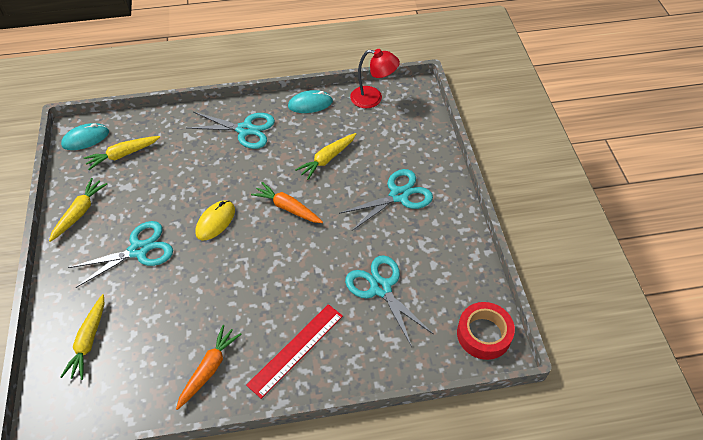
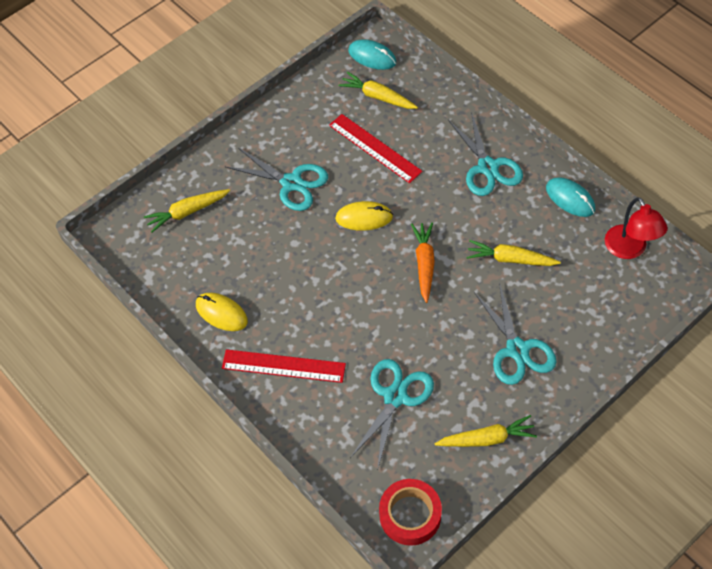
camera: 60 degrees right, 5 degrees up
yellow carrot [49,178,107,242] -> yellow carrot moved to [434,415,537,447]
orange carrot [176,325,241,410] -> yellow mouse [196,293,248,331]
turquoise scissors [339,169,433,231] -> turquoise scissors turned 45 degrees clockwise [474,282,557,385]
none -> red ruler [329,114,423,183]

